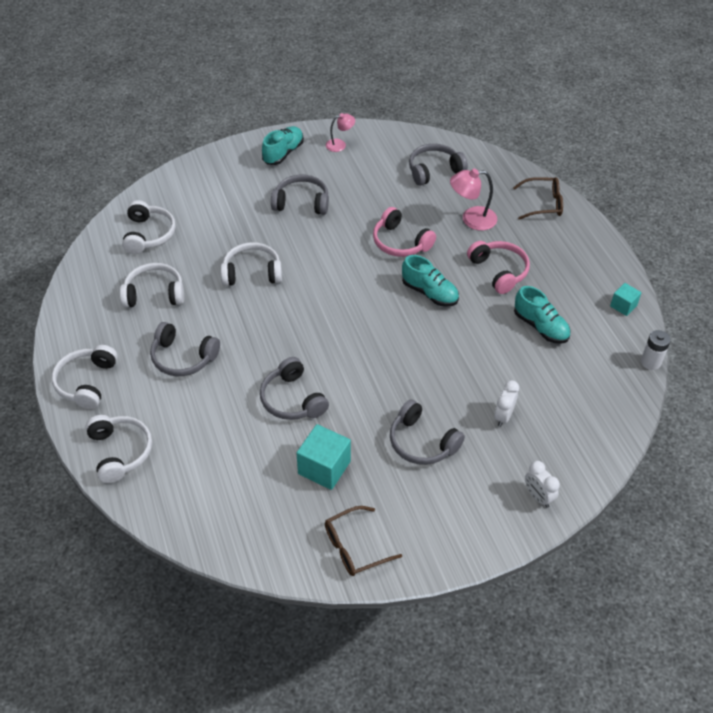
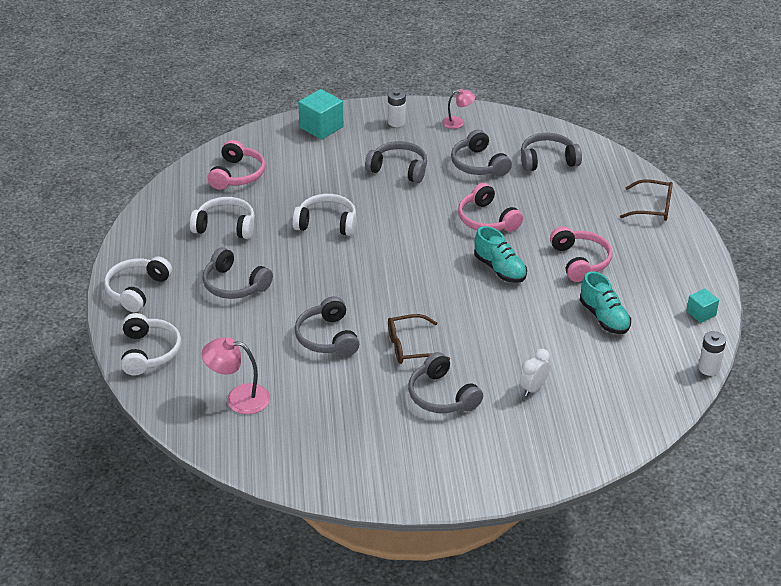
camera: 15 degrees right, 10 degrees down
white headphones [122,200,176,254] -> pink headphones [207,140,265,190]
turquoise shoe [262,126,304,165] -> white battery [388,89,406,127]
turquoise cube [297,424,351,490] -> turquoise cube moved to [298,89,344,140]
brown glasses [325,506,402,576] -> brown glasses moved to [388,314,450,364]
pink lamp [450,168,497,231] -> pink lamp moved to [202,338,270,414]
white clock [525,461,560,508] -> none
none -> grey headphones [451,130,512,177]

